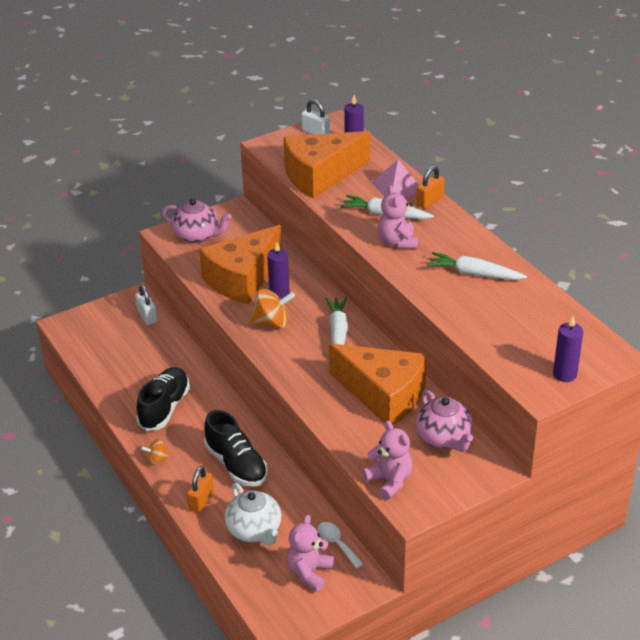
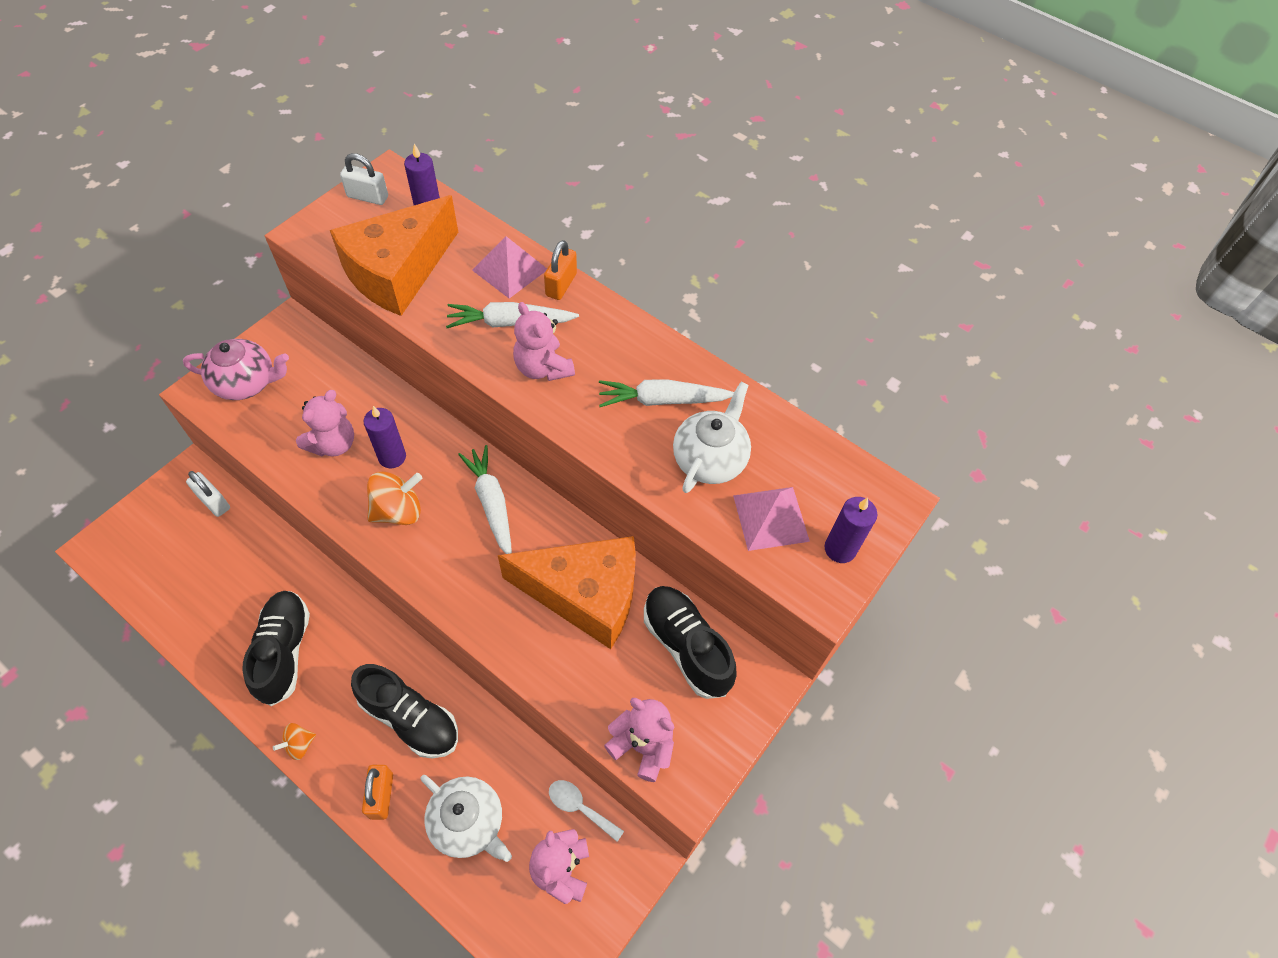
camera: 25 degrees left, 20 degrees up
orange cheese [199,225,282,304] -> pink teddy bear [296,390,354,457]
pink teapot [416,390,473,452] -> black shoe [644,586,737,699]
none -> white teapot [673,382,751,493]
none -> pink pyramid [733,487,810,551]

